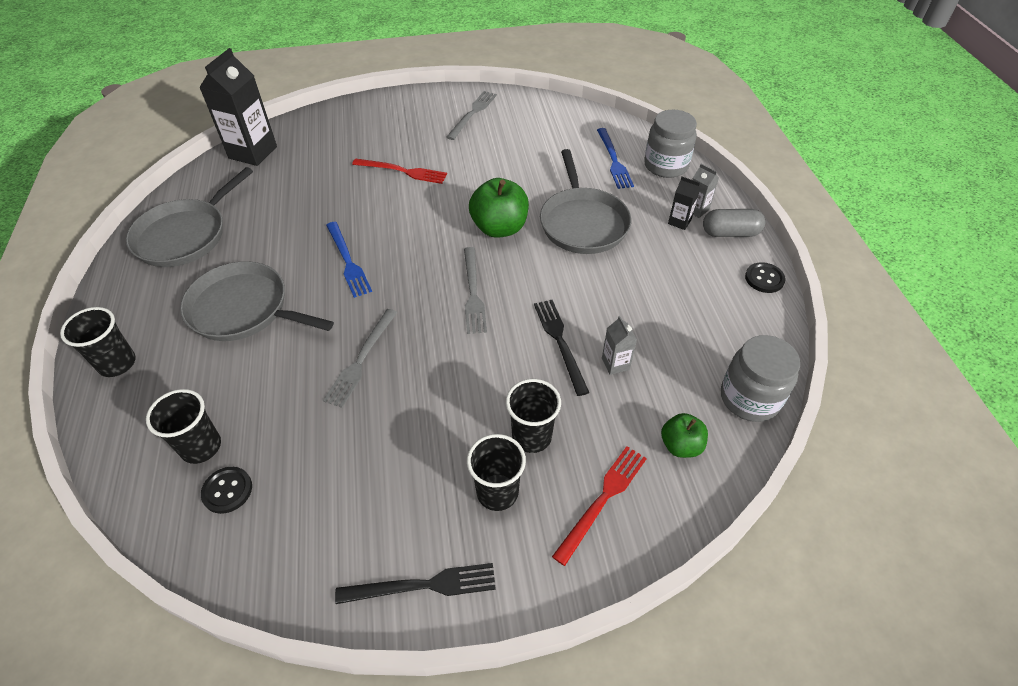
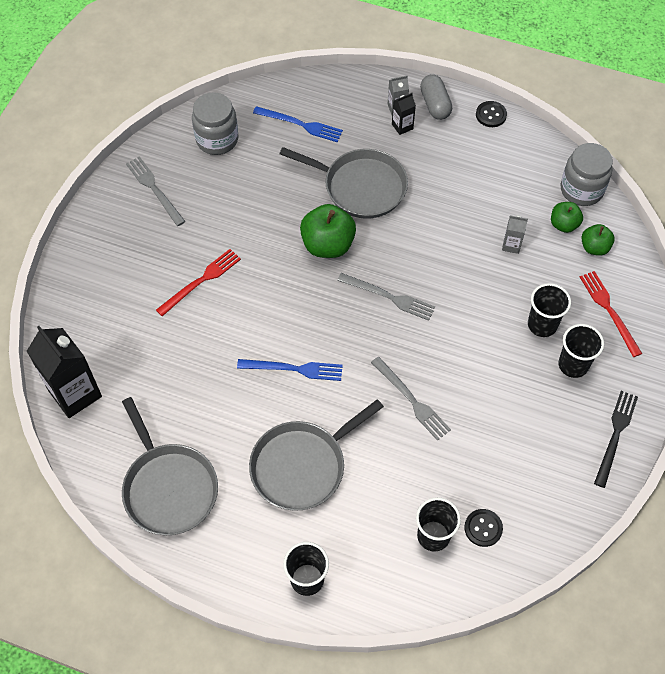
camera: 60 degrees left, 10 degrees up
black fork [534,300,590,396] -> none
grey jar [644,110,697,178] -> grey jar moved to [192,92,238,155]
grey capsule [703,209,765,237] -> grey capsule turned 45 degrees counterclockwise [420,74,452,120]
none -> green apple [551,202,583,233]

